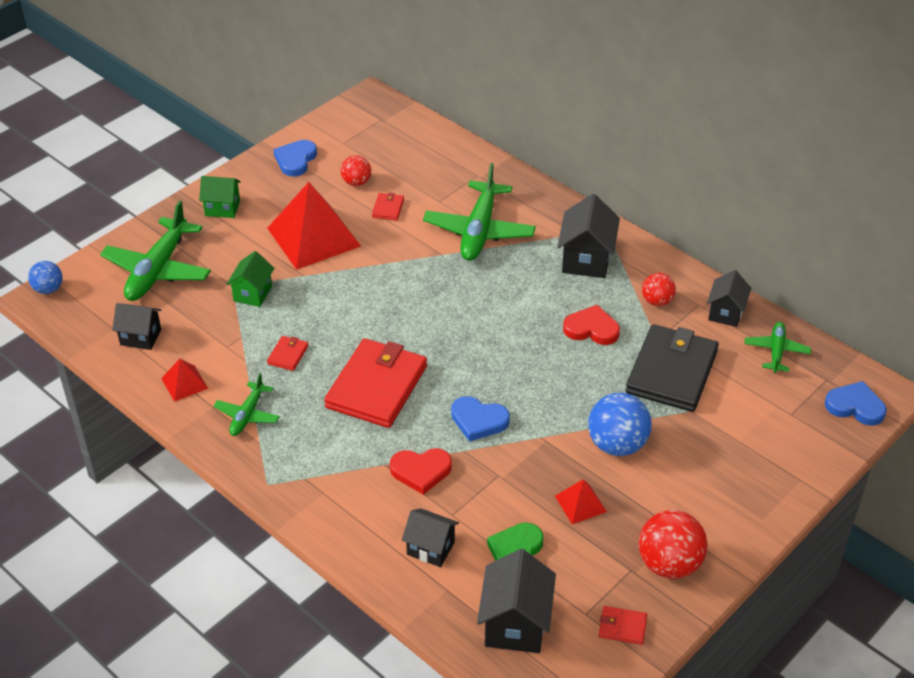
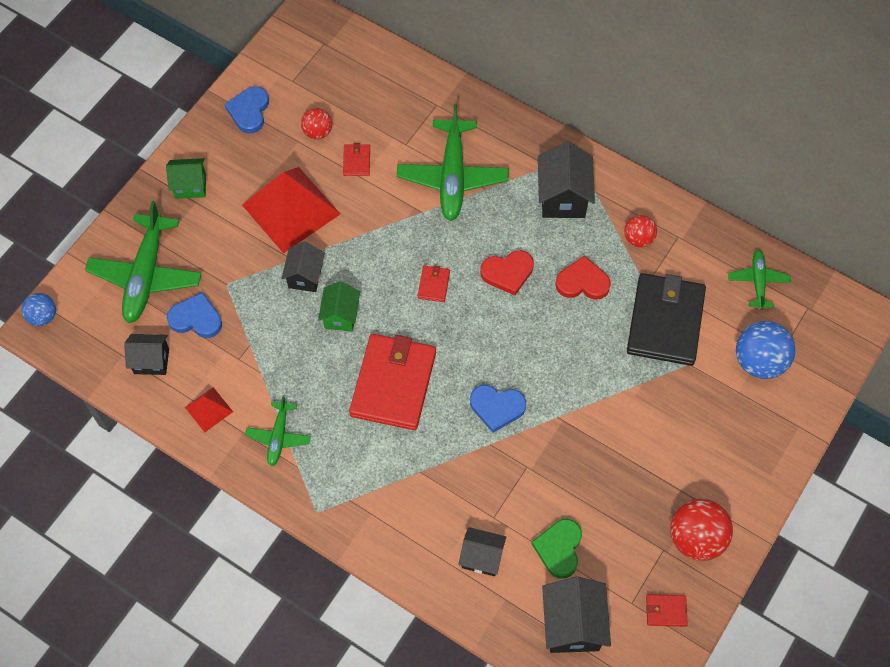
camera: 10 degrees left, 20 degrees up
green house [226,251,275,307] -> green house moved to [318,281,360,332]
red wallet [267,336,308,371] -> red wallet moved to [418,266,450,302]
red heart [390,448,452,495] -> red heart moved to [480,250,534,295]
red pyramid [555,479,607,524] -> none
blue ball [588,393,652,456] -> blue ball moved to [736,321,796,379]
black house [707,270,751,327] -> black house moved to [282,241,325,292]
blue heart [825,381,886,426] -> blue heart moved to [167,292,222,338]

